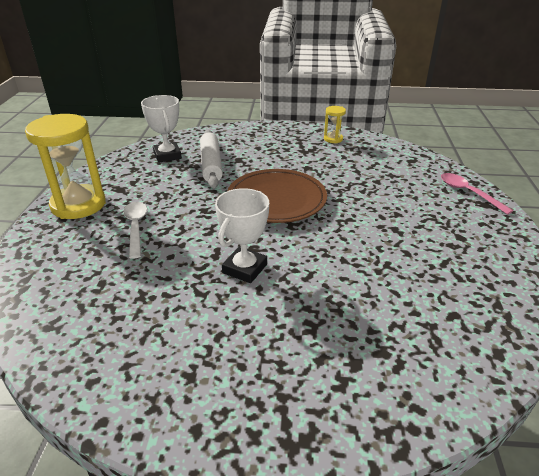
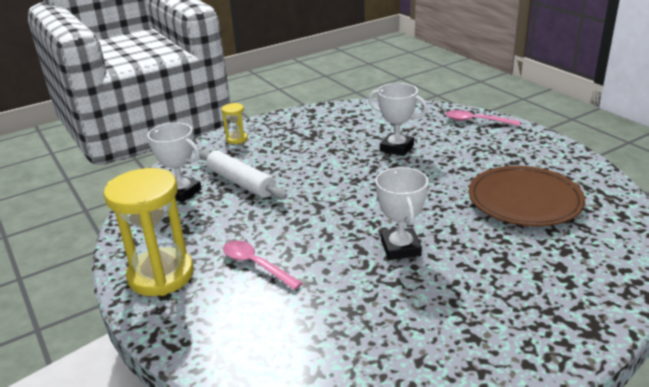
camera: 35 degrees left, 5 degrees down
white spoon [123,202,147,259] -> pink spoon [223,241,303,290]
brown plate [227,169,327,223] -> brown plate moved to [469,166,585,226]
yellow hourglass [324,106,346,143] -> yellow hourglass moved to [222,103,248,144]
none -> white trophy [368,83,428,156]

